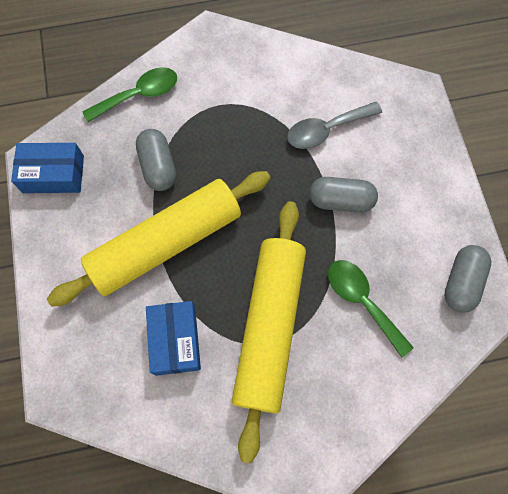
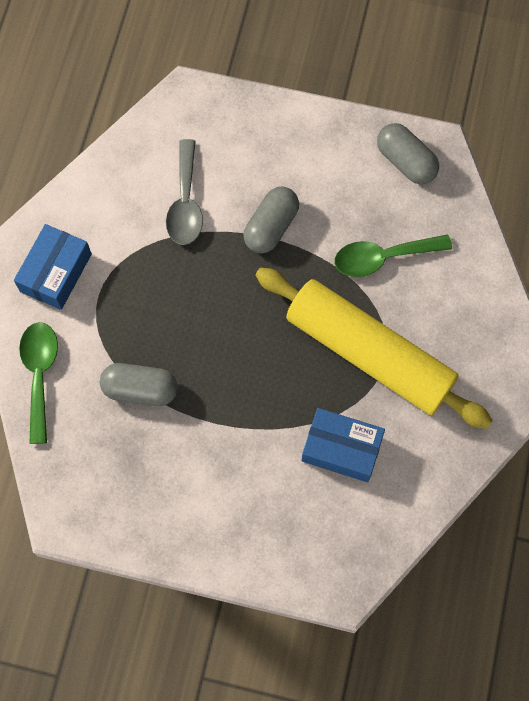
camera: 65 degrees left, 0 degrees up
blue box [11,143,84,193] -> blue box moved to [14,224,92,310]
yellow rolling pin [47,171,270,307] -> none

